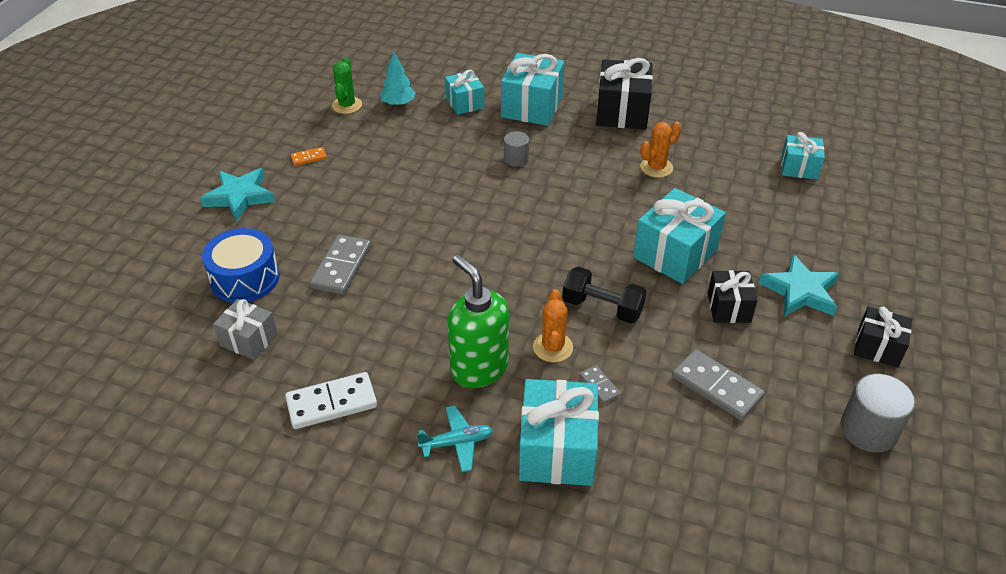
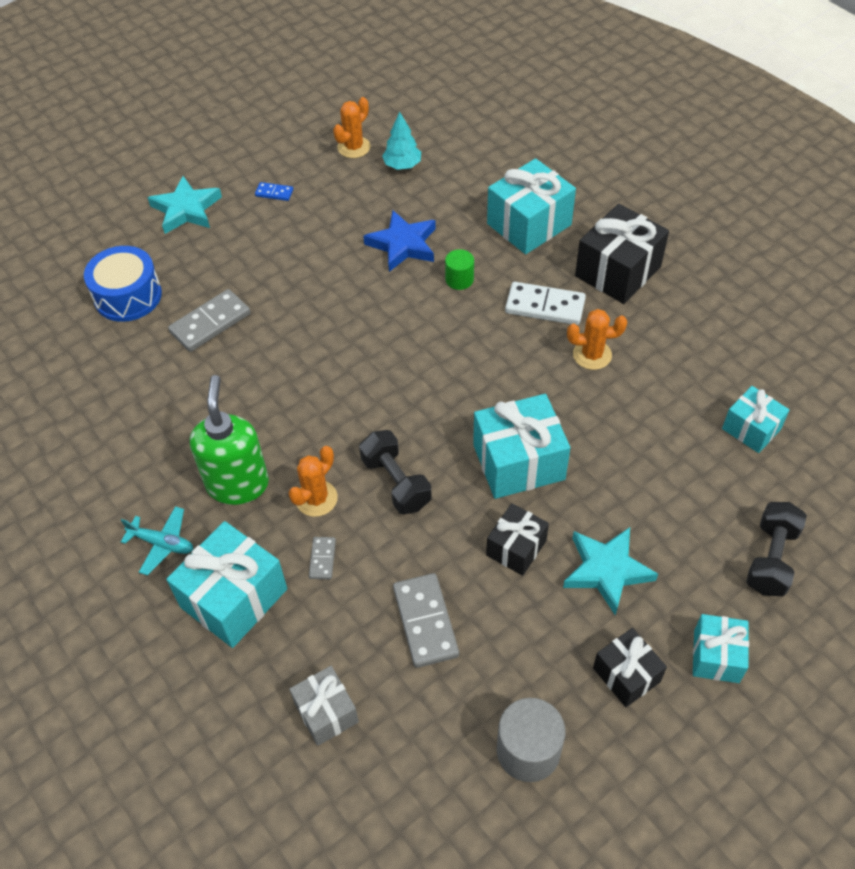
camera: 35 degrees right, 10 degrees up
grey gift [213,299,278,360] -> grey gift moved to [289,666,359,746]
white domino [285,372,377,429] -> white domino moved to [505,282,586,325]
orange domino [291,147,327,166] -> blue domino [255,182,293,201]
green cactus [332,57,362,114] -> orange cactus [333,97,371,158]
turquoise gift [445,70,484,115] -> turquoise gift moved to [693,614,749,683]
grey cylinder [504,131,529,167] -> green cylinder [445,249,474,290]
none -> blue star [363,210,436,272]
none -> black dumbbell [746,502,807,596]

